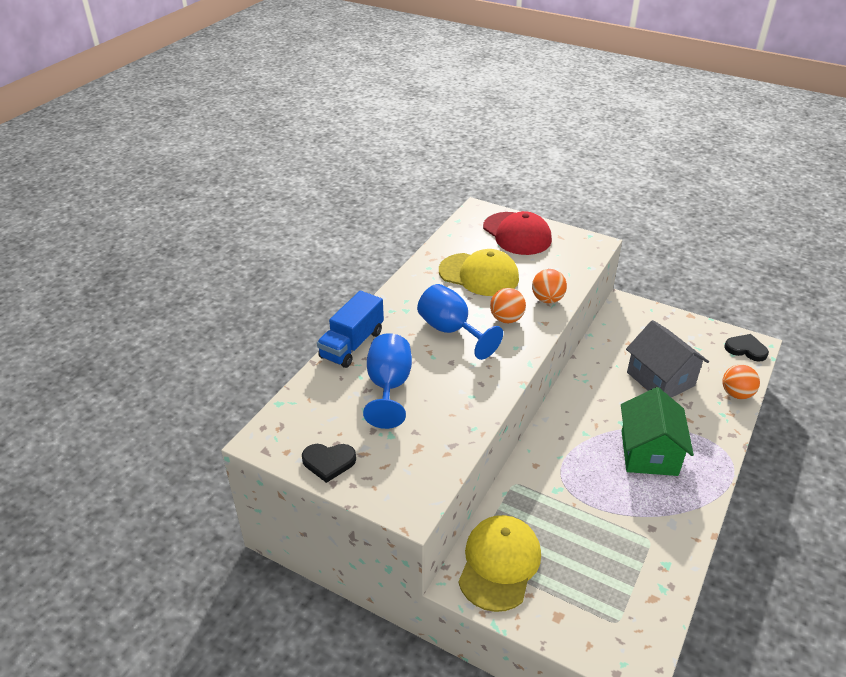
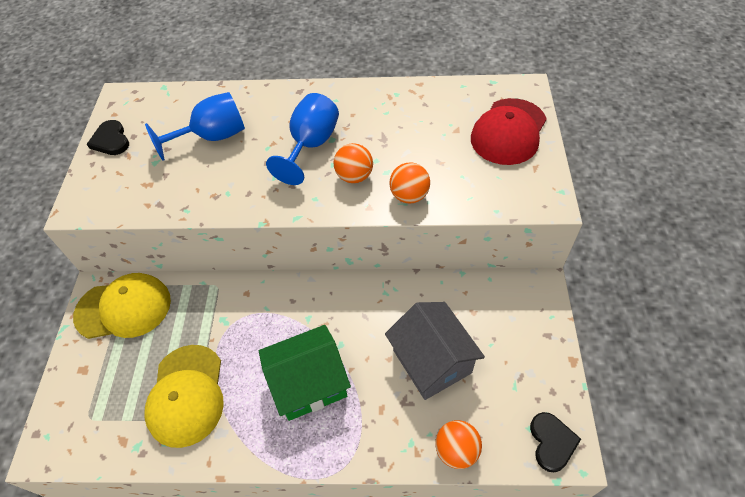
camera: 65 degrees right, 15 degrees up
blue truck [317,291,384,368] -> none
yellow cap [439,249,519,296] -> yellow cap moved to [144,345,224,448]
grey house [626,320,709,398] -> grey house turned 60 degrees counterclockwise [385,302,485,400]

